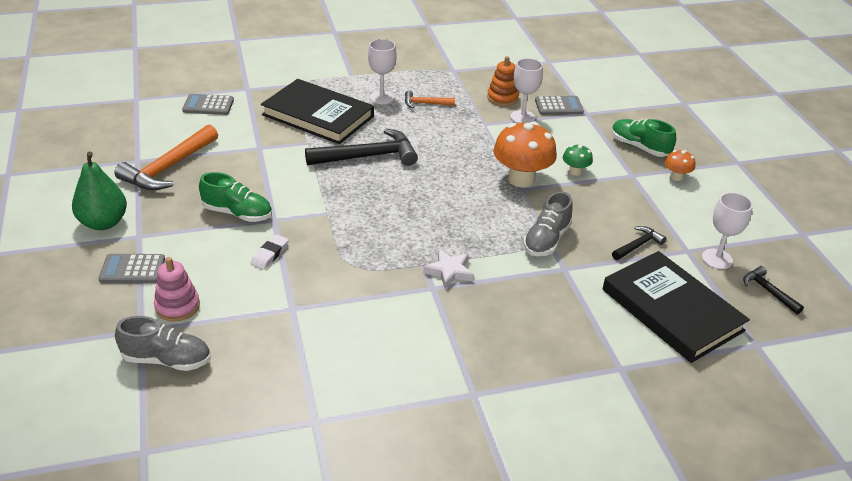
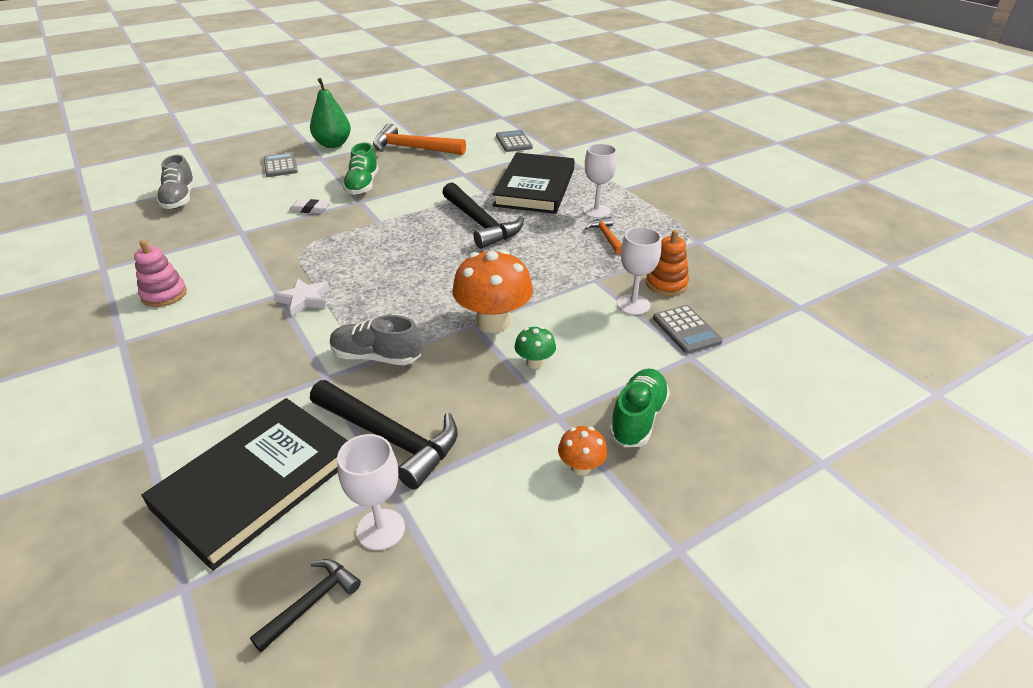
camera: 75 degrees right, 0 degrees up
pink stacking toy [154,257,200,322] -> pink stacking toy moved to [134,240,187,307]
black hammer [612,226,666,260] -> black hammer [310,380,458,489], size x1.95

